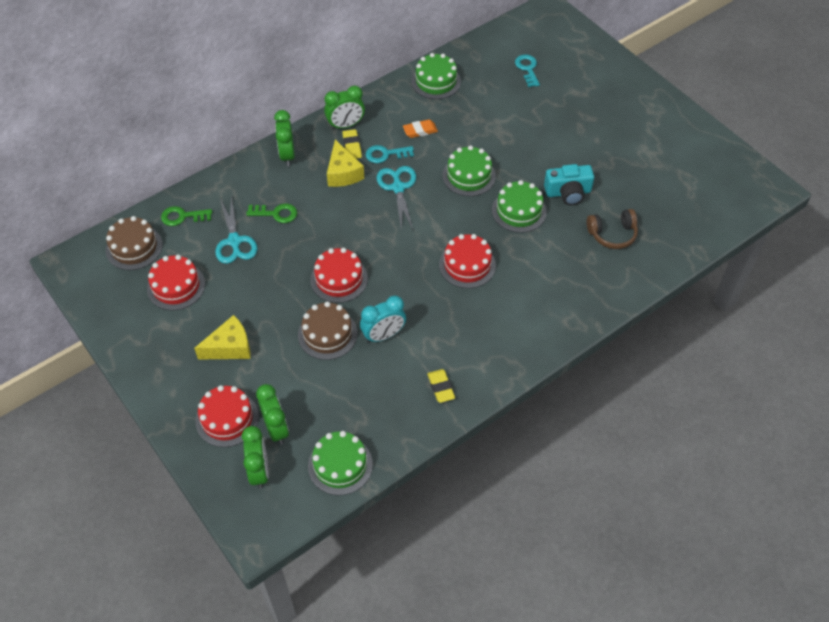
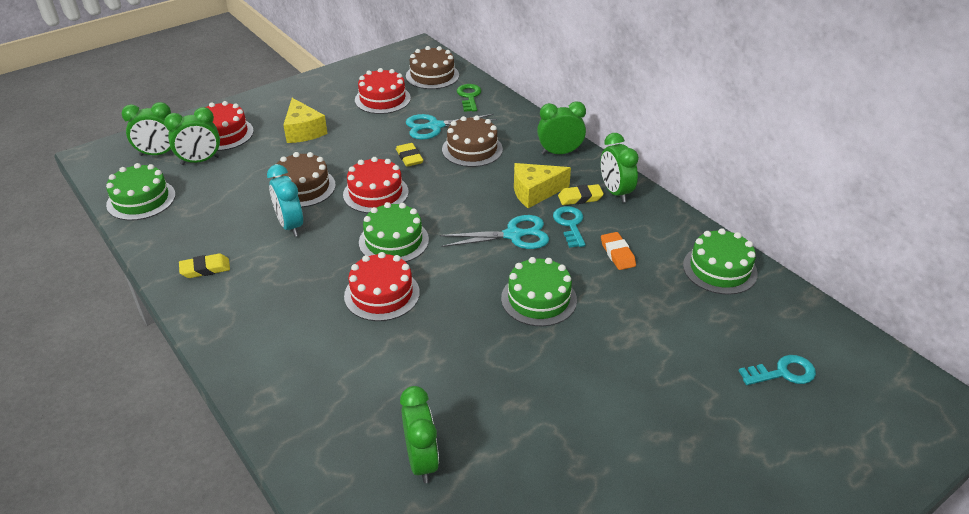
camera: 90 degrees right, 15 degrees down
green key [246,204,297,223] -> brown cake [442,115,503,167]
green cake [492,180,547,233] -> green cake moved to [359,202,429,262]
turquoise camera [544,164,594,205] -> none
brown headphones [587,209,638,249] -> green clock [400,386,439,483]
none -> yellow eraser [396,143,423,167]

